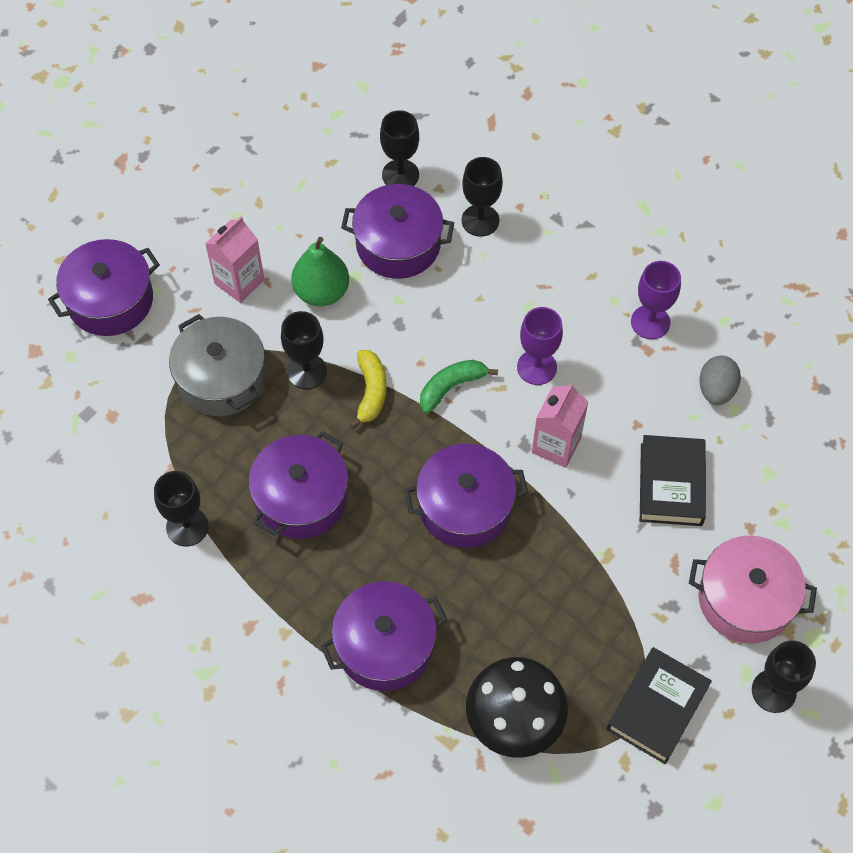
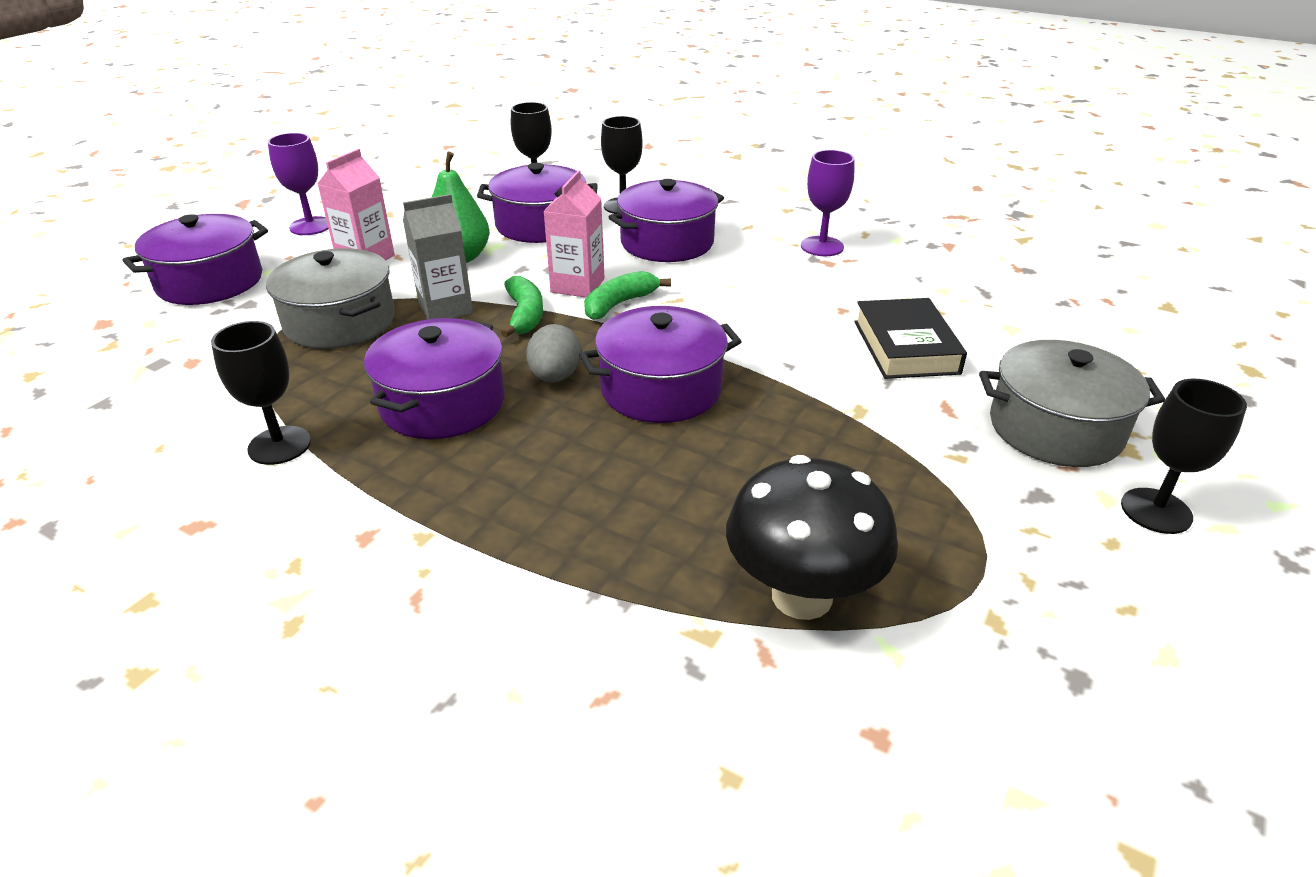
camera: 10 degrees left, 25 degrees down
black goblet [281,311,327,389] -> grey carton [403,194,473,320]
purple pot [321,581,448,691] -> purple pot moved to [609,179,724,262]
yellow banana [350,350,387,429] -> green banana [501,276,543,338]
purple goblet [517,307,563,385] -> purple goblet moved to [268,133,329,235]
pink carton [532,382,588,468] -> pink carton moved to [544,170,604,298]
black book [607,647,712,764] -> none
pink pot [689,536,817,644] -> grey pot [979,340,1165,467]
grey egg [699,356,741,405] -> grey egg moved to [526,324,581,383]

